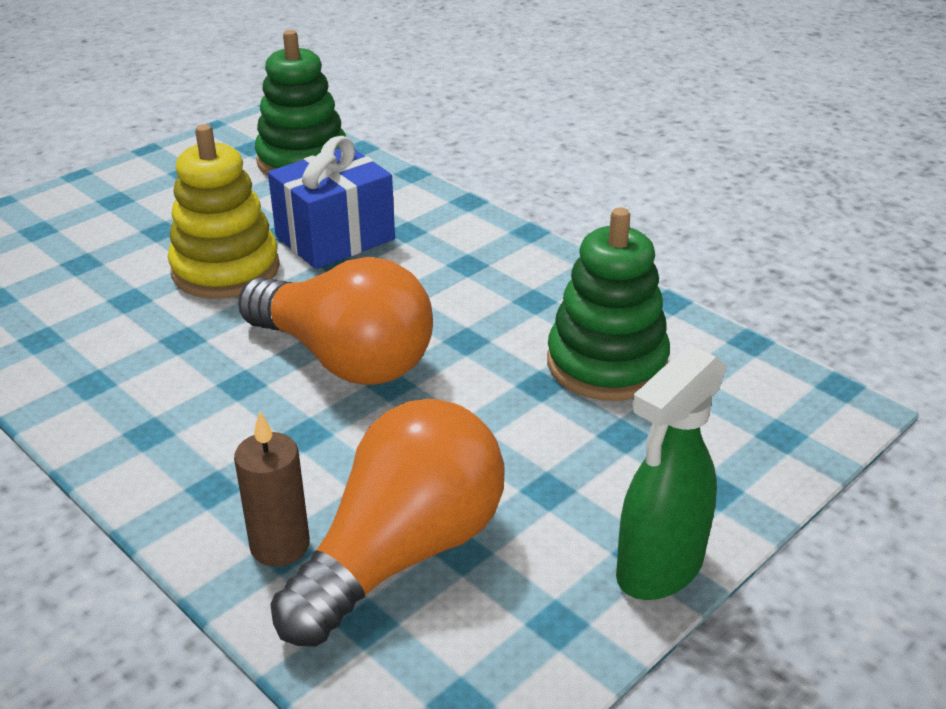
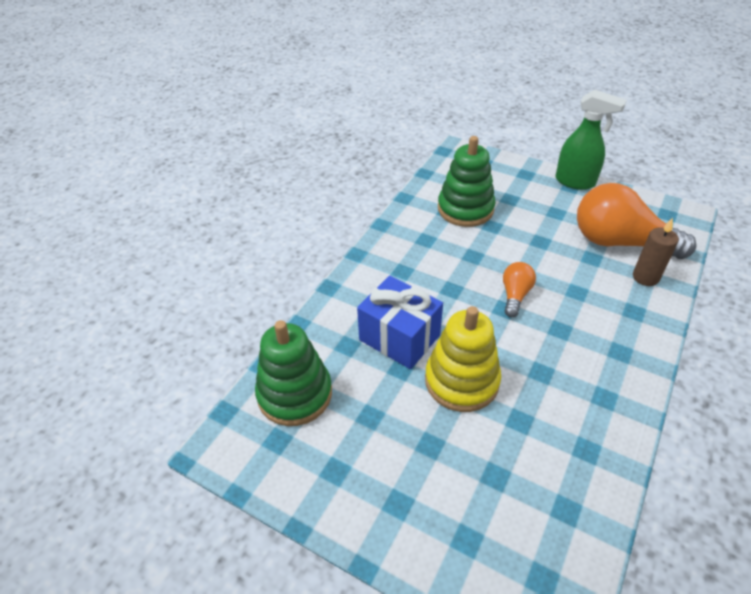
camera: 105 degrees left, 10 degrees up
orange light bulb [238,257,433,385] -> orange light bulb [503,262,536,317], size x0.48

